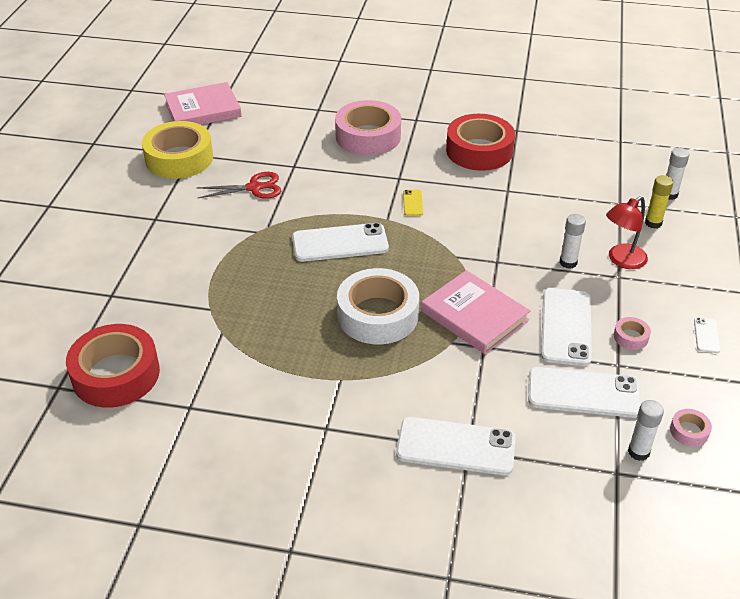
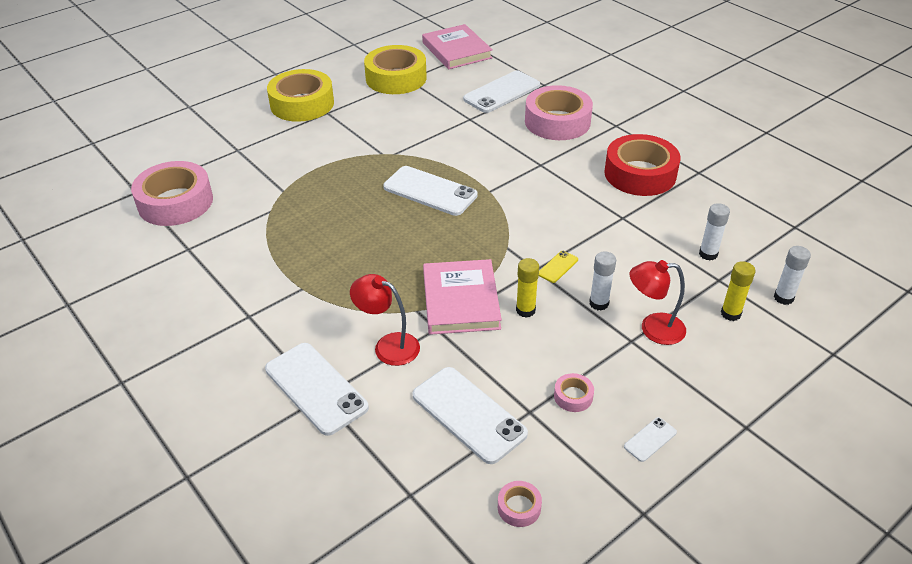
camera: 40 degrees right, 0 degrees up
red tape [66,324,160,408] -> pink tape [131,161,213,226]
pink book [164,82,242,125] -> pink book turned 45 degrees clockwise [422,24,493,69]
red scissors [197,172,281,199] -> none
white tape [337,268,419,345] -> none
yellow phone [403,190,423,216] -> yellow phone moved to [539,251,578,283]
white phone [541,288,592,366] -> white phone moved to [463,71,540,113]
white glue stick [628,400,664,461] -> white glue stick moved to [699,203,730,261]
none -> yellow tape [267,69,334,122]
none -> red lamp [350,274,420,366]
none -> yellow glue stick [516,258,539,318]

